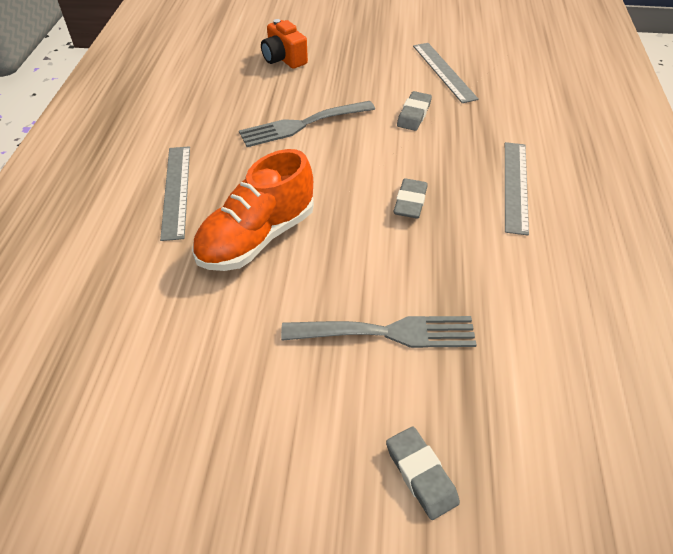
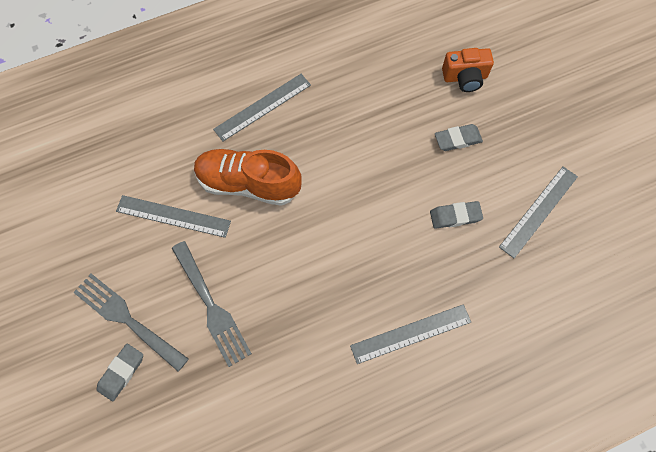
camera: 60 degrees right, 20 degrees up
grey fork [239,101,375,147] -> grey fork moved to [73,274,189,372]
orange camera [261,19,308,69] -> orange camera turned 120 degrees counterclockwise [442,48,494,92]
grey eraser [394,178,428,218] -> grey eraser moved to [435,124,483,151]
none -> grey ruler [116,195,231,238]

